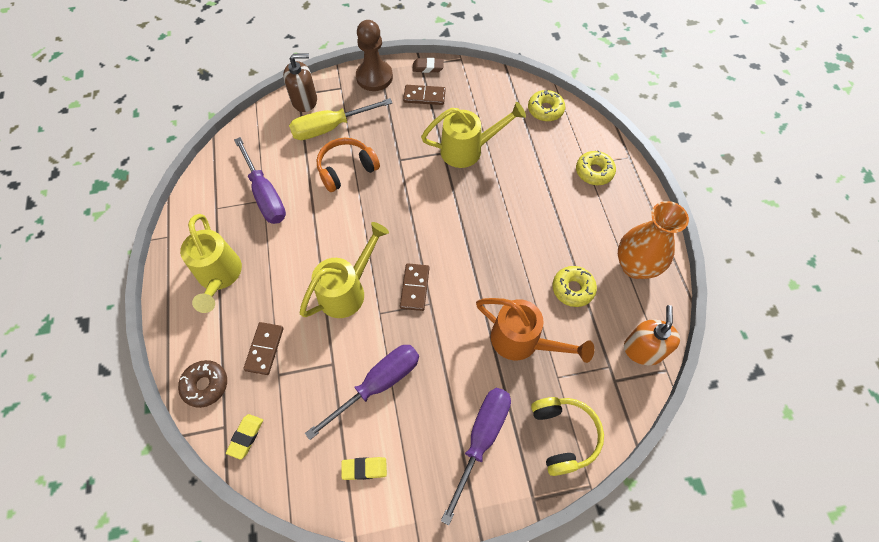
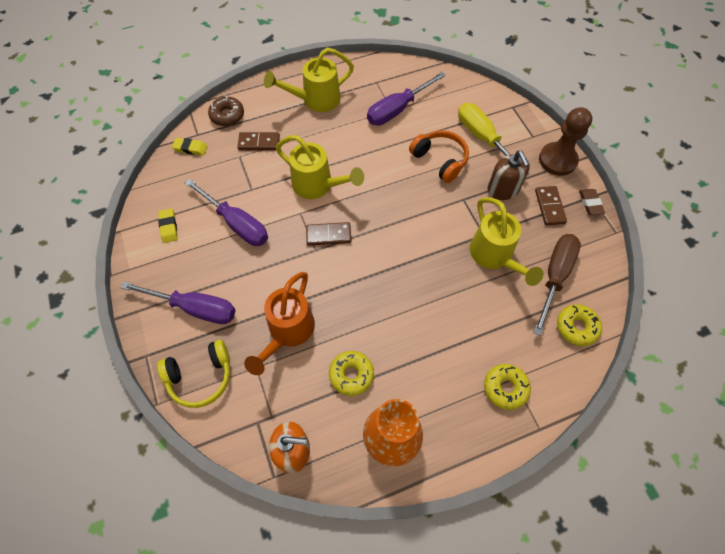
camera: 80 degrees right, 0 degrees up
brown soap dispenser [283,53,317,112] -> brown soap dispenser moved to [488,151,530,200]
none -> brown screwdriver [533,234,581,336]

